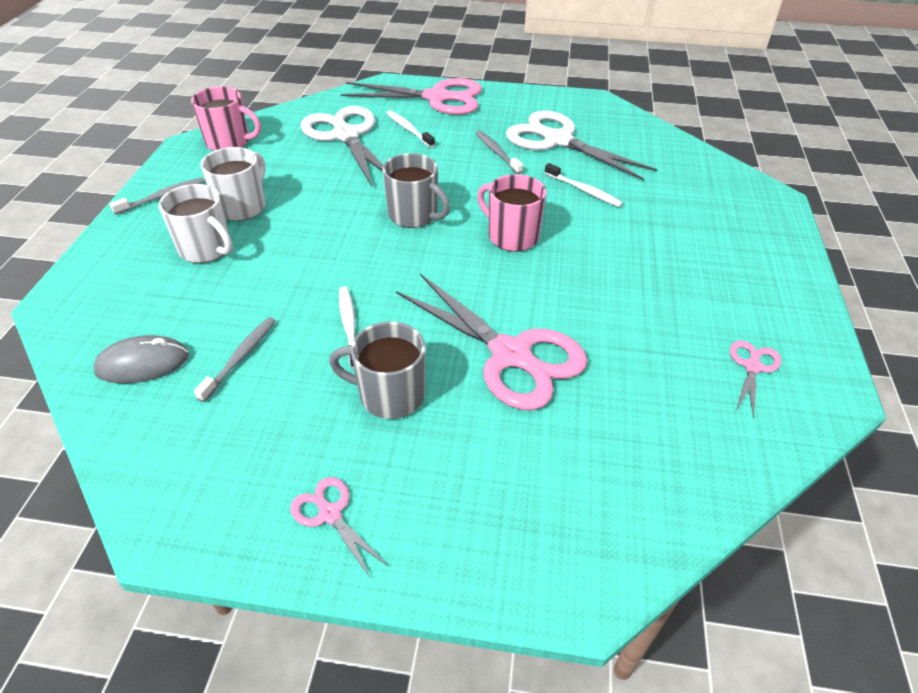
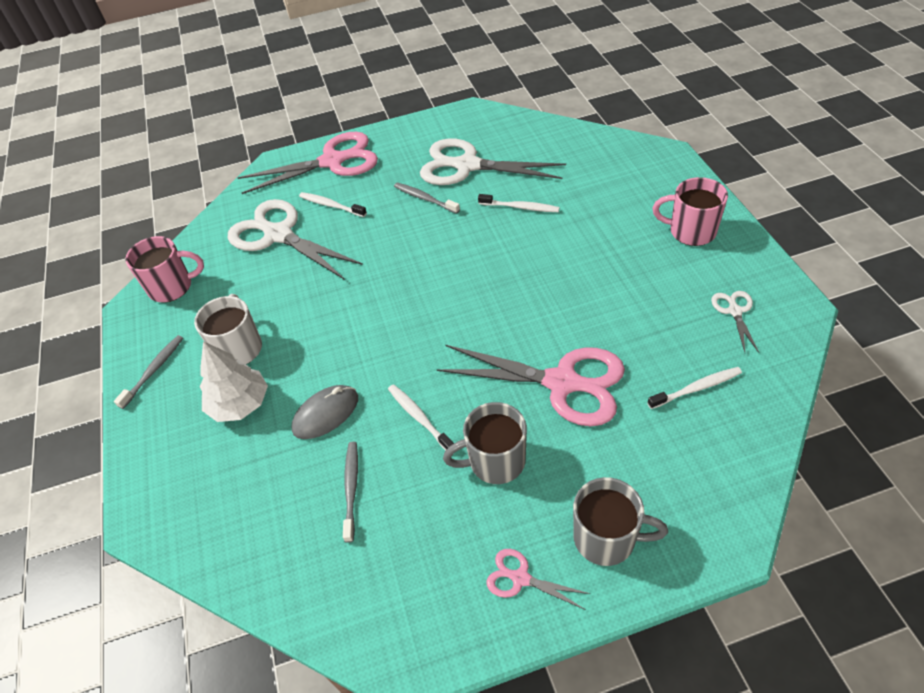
camera: 20 degrees left, 5 degrees up
grey mouse [93,335,189,384] -> grey mouse moved to [291,385,358,439]
white mug [159,184,233,263] -> white tree [200,341,268,422]
grey mug [382,153,450,228] -> grey mug moved to [573,477,668,566]
pink mug [477,174,547,252] -> pink mug moved to [653,177,728,246]
pink scissors [730,341,781,419] -> white scissors [711,291,759,353]
none -> white toothbrush [647,367,742,409]

